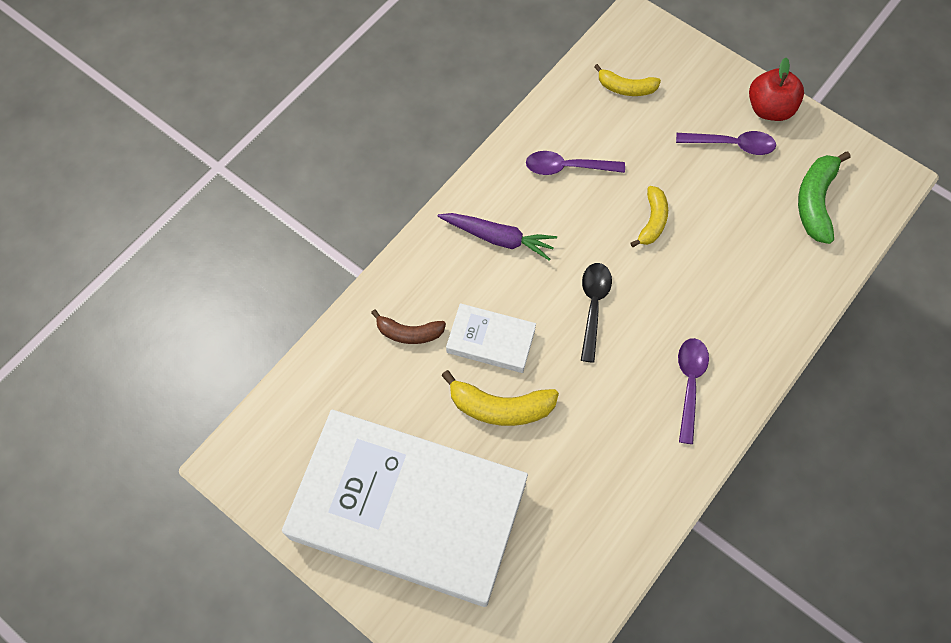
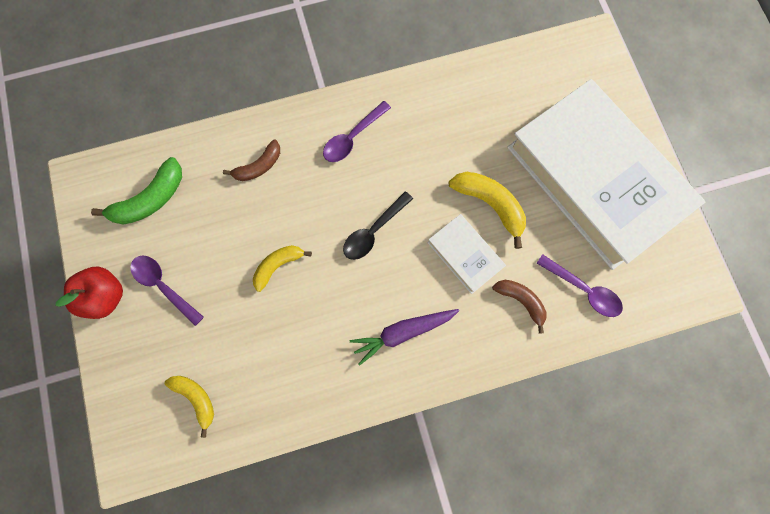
camera: 145 degrees left, 10 degrees up
purple carrot [438,213,557,260] -> purple carrot turned 75 degrees counterclockwise [350,309,459,365]
purple spoon [526,151,625,175] -> purple spoon moved to [537,254,623,317]
none -> brown banana [223,140,280,181]

